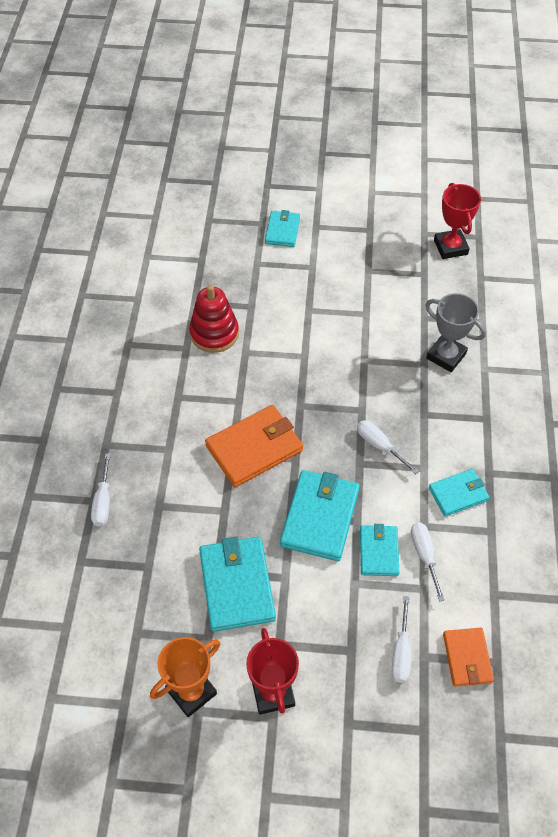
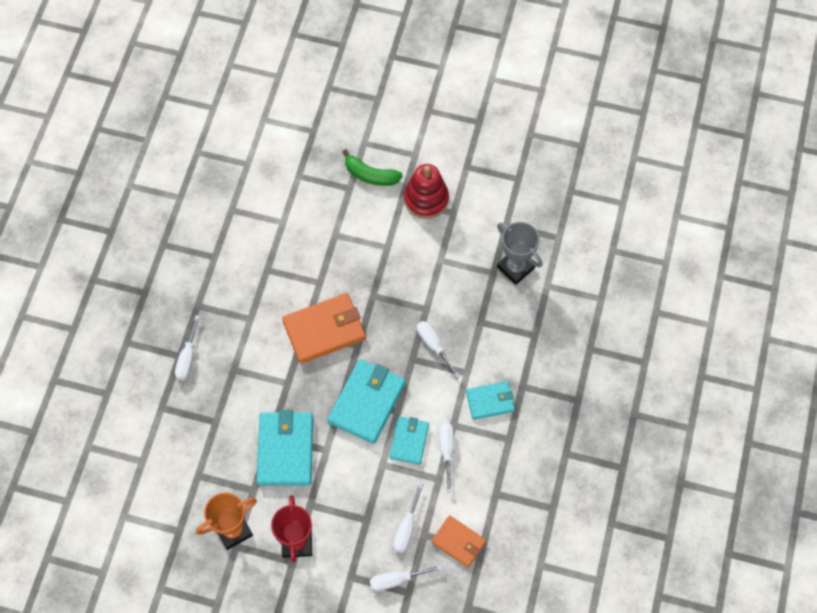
camera: 10 degrees right, 10 degrees up
red stacking toy [189,285,239,353] -> red stacking toy moved to [404,164,449,219]
turquoise wallet [265,210,300,247] -> none
red trophy [434,183,481,259] -> none
orange wallet [443,628,494,687] -> orange wallet turned 60 degrees counterclockwise [431,515,486,567]
none -> green banana [342,149,403,186]
none -> white screwdriver [370,565,443,591]

